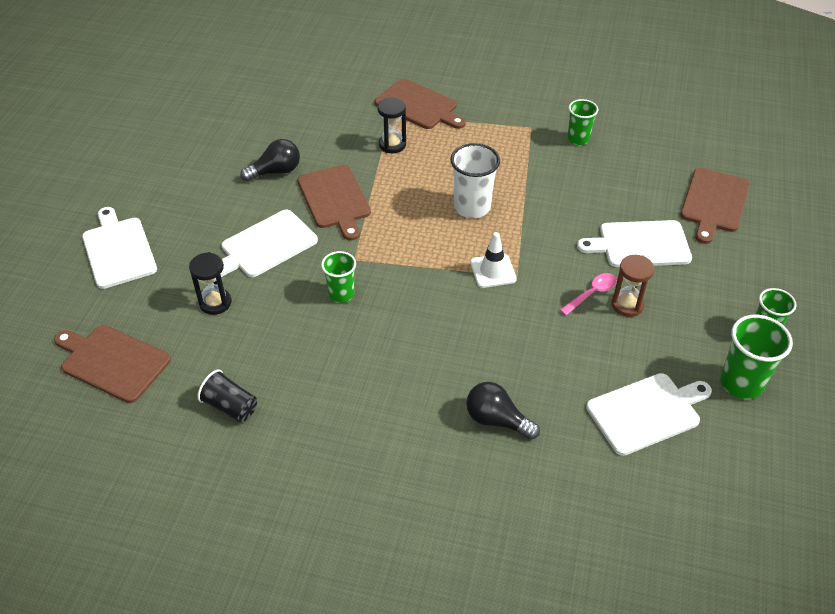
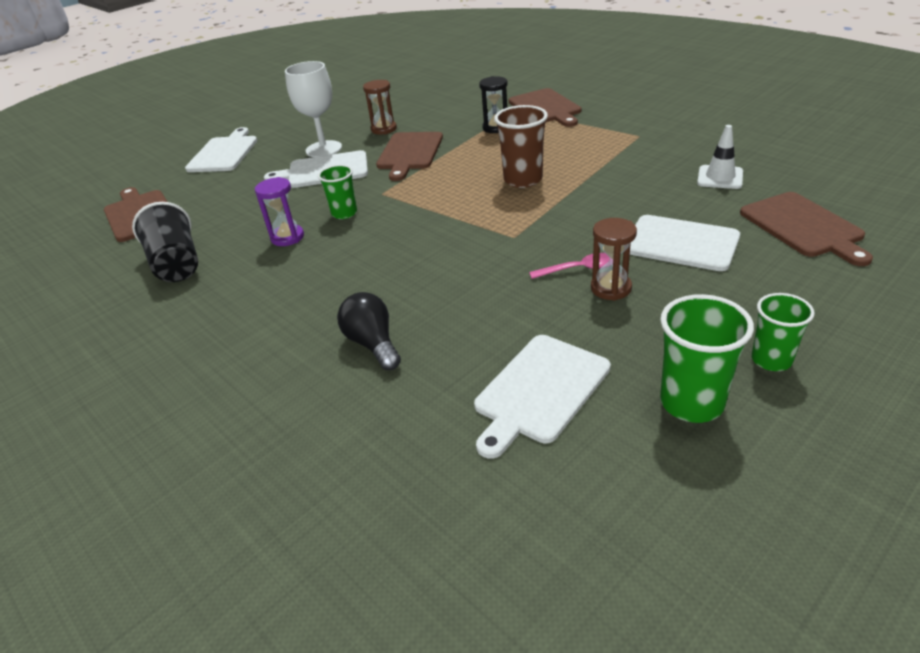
camera: 35 degrees right, 10 degrees down
black hourglass [189,252,232,315] -> none
black cup [197,369,257,422] -> black cup [132,202,198,282], size x1.53
black light bulb [240,139,300,182] -> brown hourglass [363,80,397,135]
white cup [450,143,500,218] -> brown cup [494,105,548,188]
white traffic cone [470,232,517,288] -> white traffic cone moved to [697,125,743,189]
green cup [567,99,598,145] -> none
white cutting board [586,373,712,456] -> white cutting board turned 120 degrees clockwise [474,335,611,459]
brown cutting board [680,168,750,244] -> brown cutting board turned 75 degrees counterclockwise [740,192,873,266]
none -> purple hourglass [255,177,304,246]
none -> white goblet [285,61,342,157]

